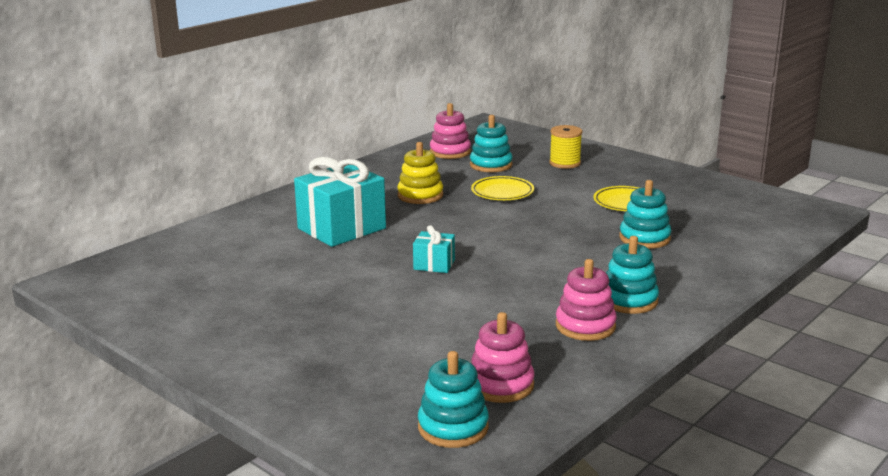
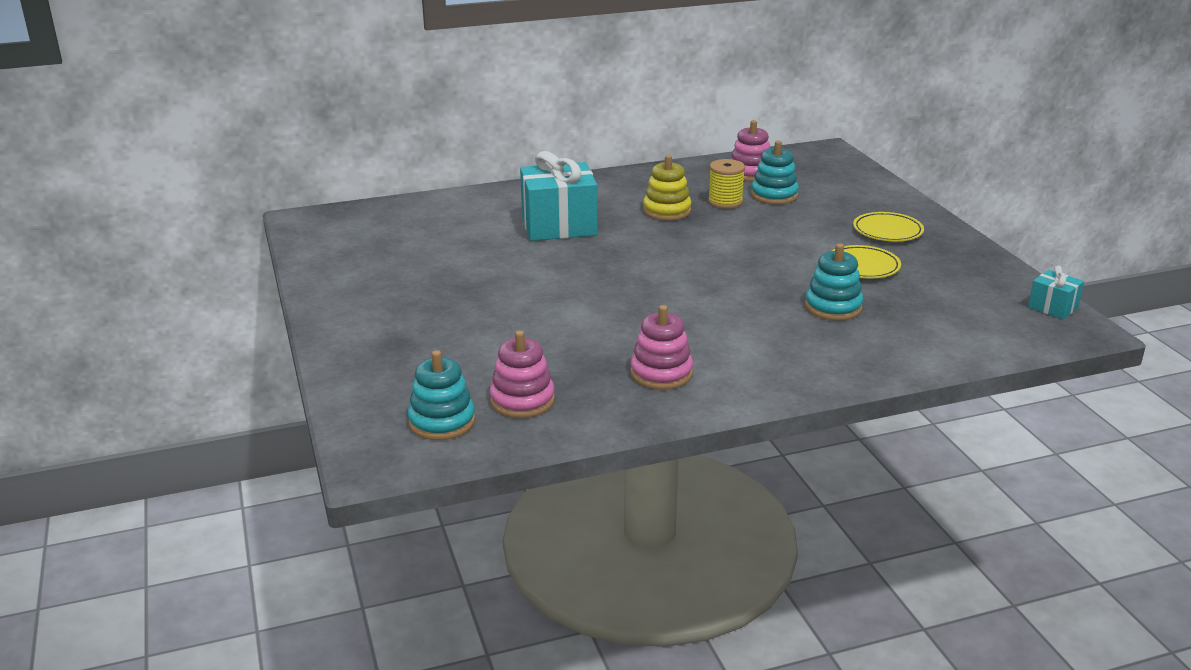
camera: 30 degrees right, 5 degrees up
turquoise gift [413,225,455,273] -> turquoise gift moved to [1028,266,1084,319]
yellow plate [471,176,534,200] -> yellow plate moved to [853,212,924,241]
yellow spool [549,125,582,169] -> yellow spool moved to [708,159,745,209]
turquoise stacking toy [606,236,659,314] -> none

